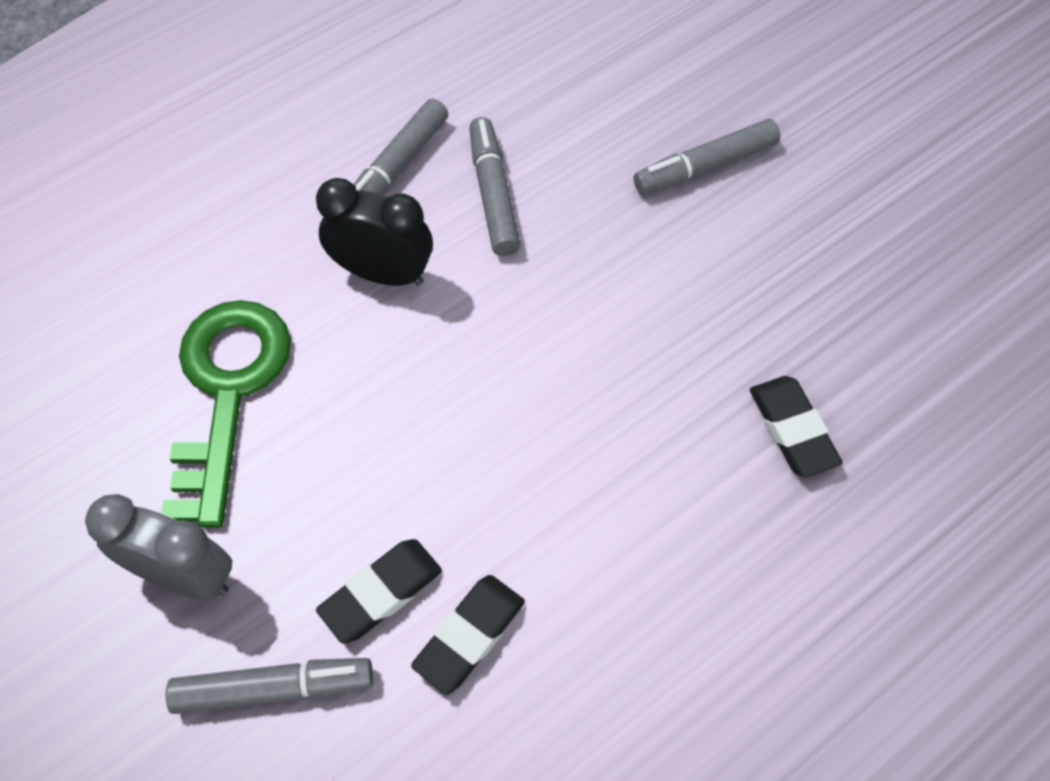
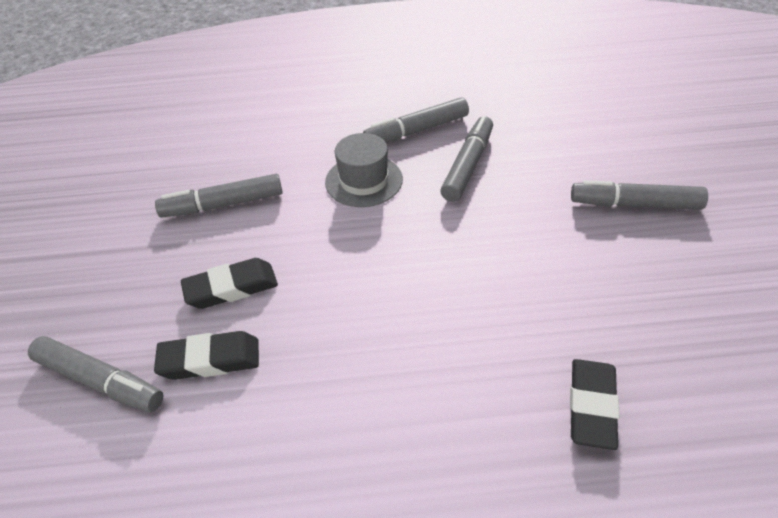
camera: 35 degrees right, 15 degrees down
grey clock [85,494,232,600] -> none
green key [161,300,291,528] -> grey marker [155,174,283,218]
black clock [316,178,433,286] -> grey hat [325,133,403,207]
black eraser [411,575,525,695] -> black eraser moved to [181,258,278,309]

